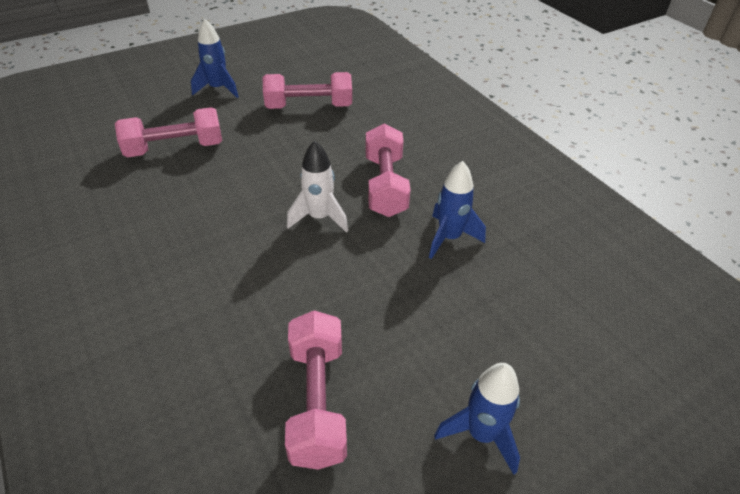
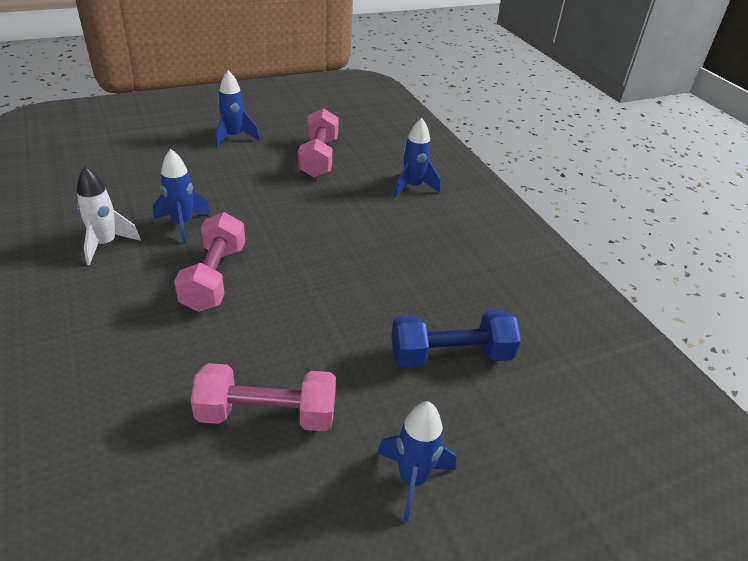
camera: 175 degrees left, 5 degrees down
pink dumbbell [115,107,222,157] -> blue dumbbell [391,310,521,368]
white rocket [287,141,348,233] -> white rocket moved to [77,167,141,265]
none -> blue rocket [393,118,441,198]

